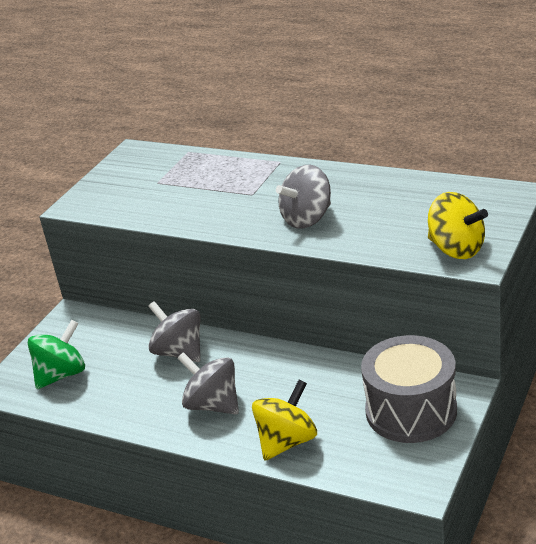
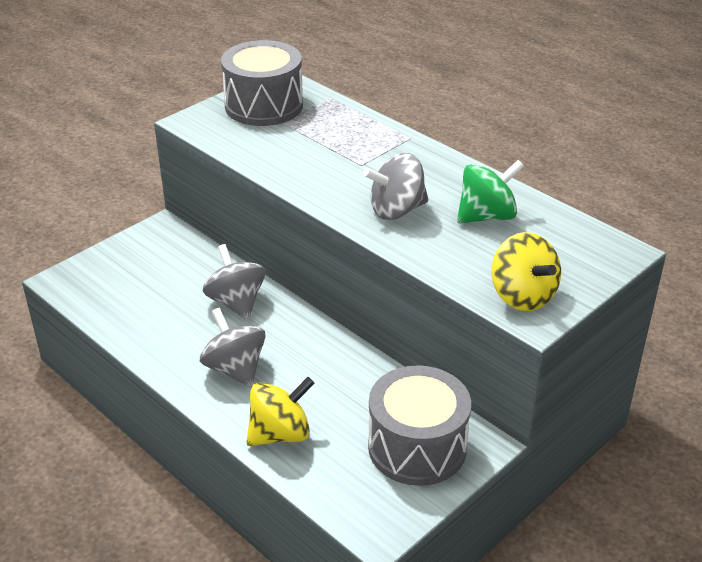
camera: 15 degrees right, 5 degrees up
green spinning top [28,320,85,389] -> green spinning top moved to [457,160,524,223]
none -> grey drum [221,40,303,126]

